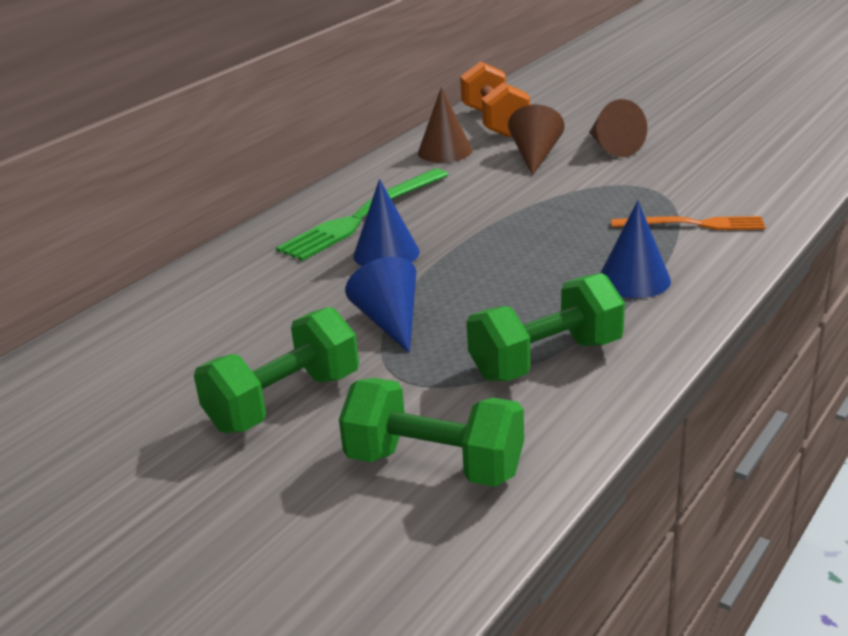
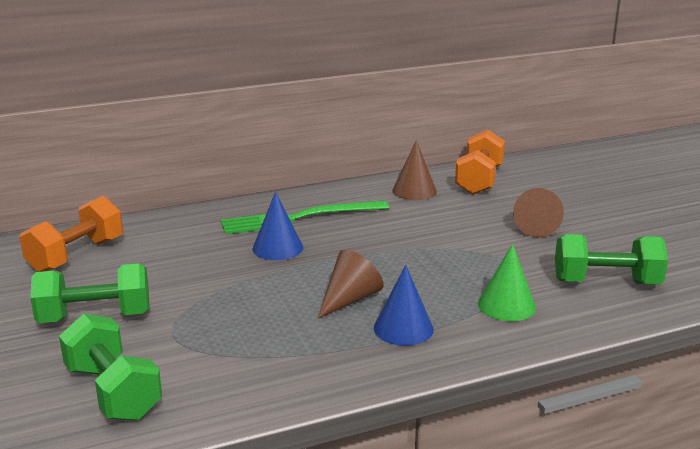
camera: 30 degrees right, 5 degrees down
blue cone [345,257,416,353] -> none
green dumbbell [467,273,625,381] -> green dumbbell moved to [555,234,668,284]
brown cone [508,105,564,176] -> brown cone moved to [317,249,384,319]
orange fork [611,216,766,230] -> green cone [478,244,536,321]
none -> orange dumbbell [20,196,123,272]

